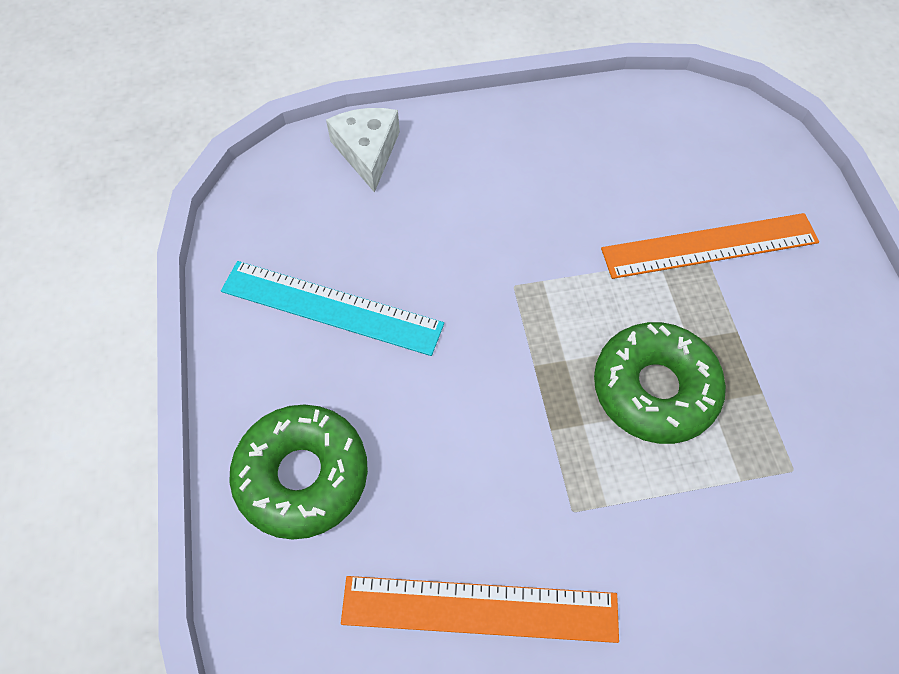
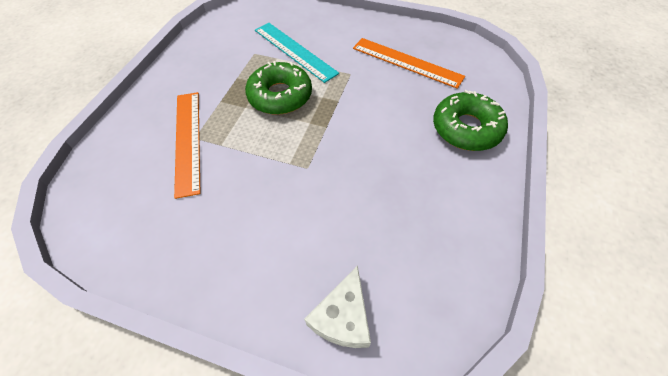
camera: 150 degrees left, 5 degrees down
turquoise ruler [221,261,444,356] -> turquoise ruler moved to [255,23,339,83]
orange ruler [601,213,819,279] -> orange ruler turned 60 degrees clockwise [174,92,200,199]

